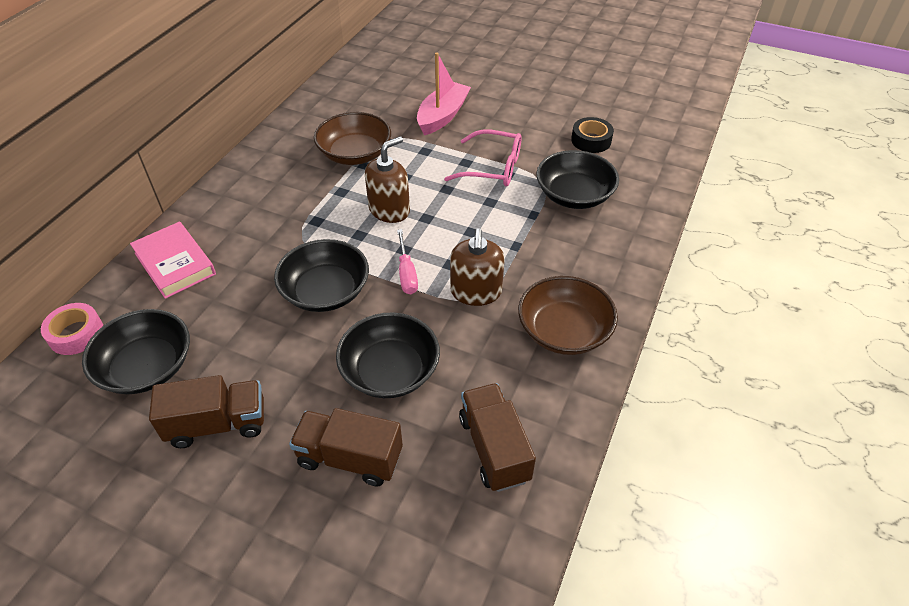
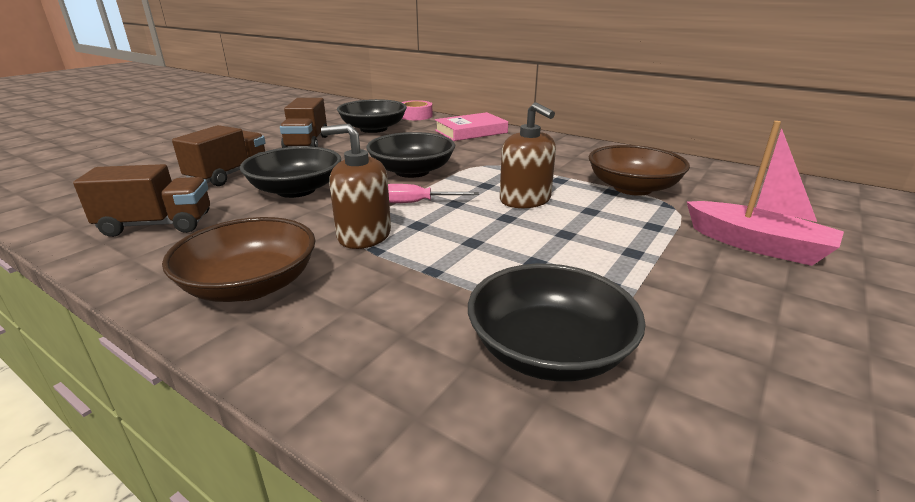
camera: 100 degrees right, 20 degrees down
pink glasses [444,129,522,186] -> none
black tape [571,117,614,153] -> none

